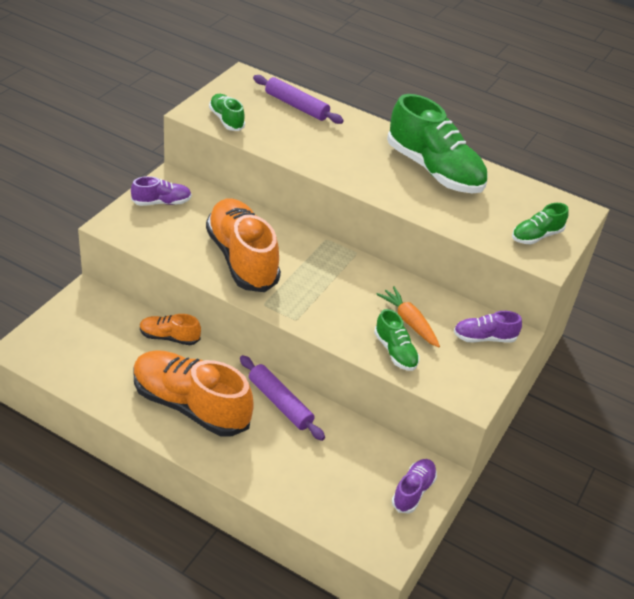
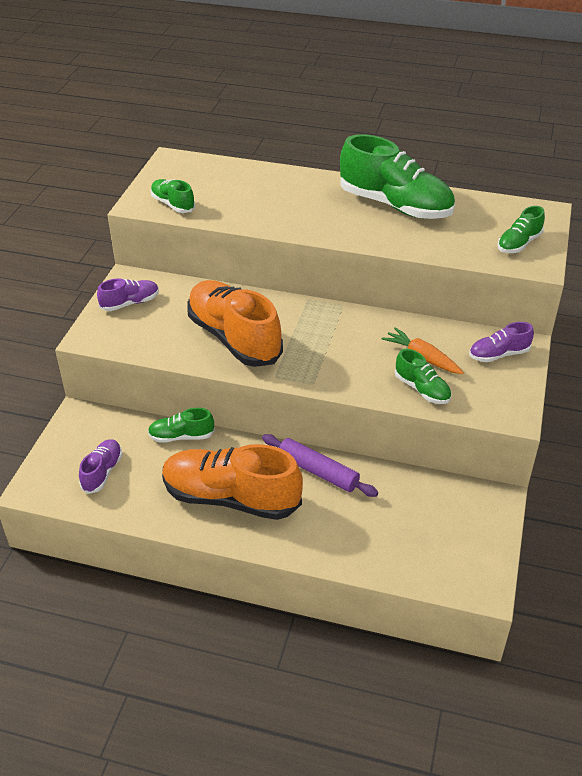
camera: 10 degrees left, 0 degrees up
orange shoe [140,314,201,345] -> green shoe [148,408,215,443]
purple rolling pin [253,75,344,124] -> none
purple shoe [392,459,437,513] -> purple shoe moved to [79,439,122,494]

